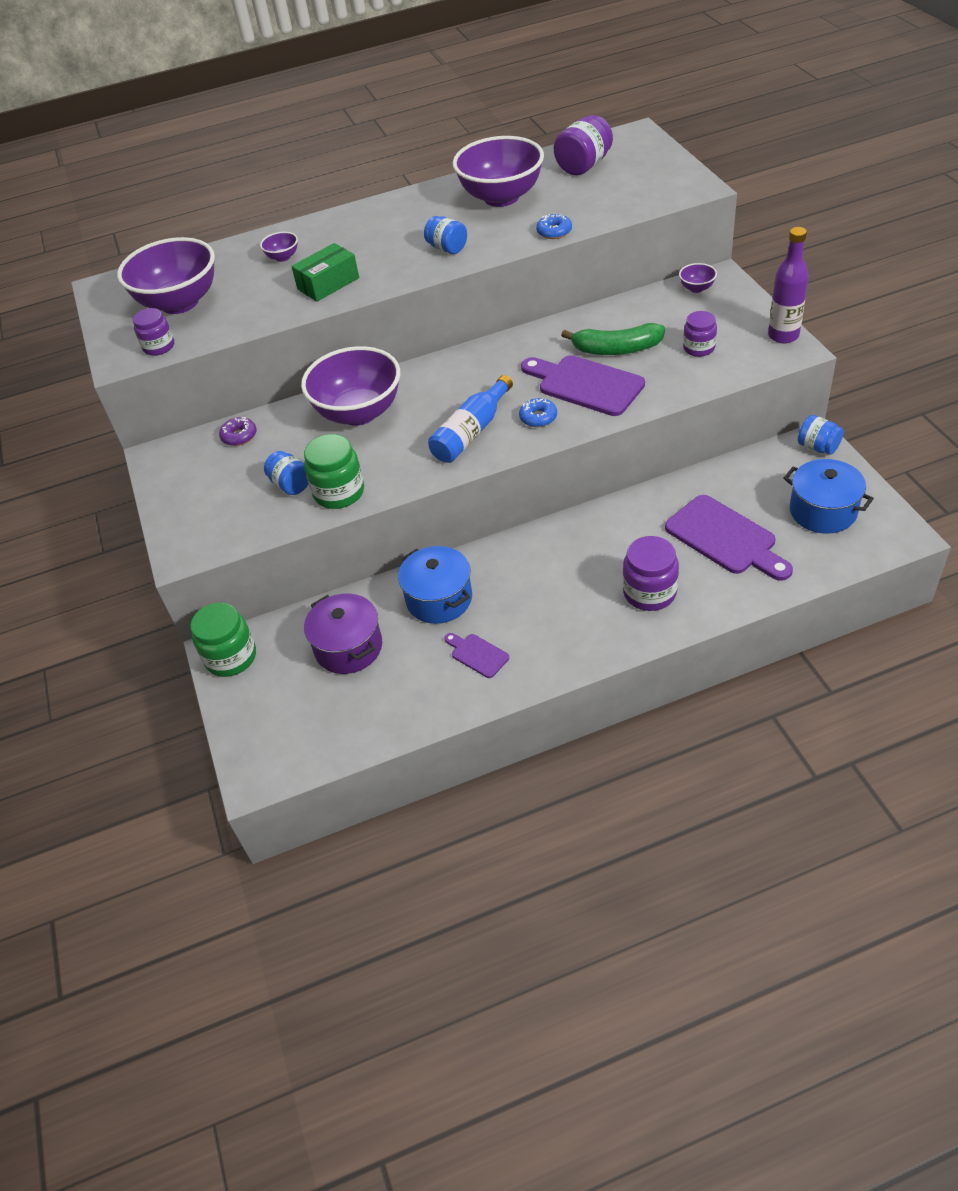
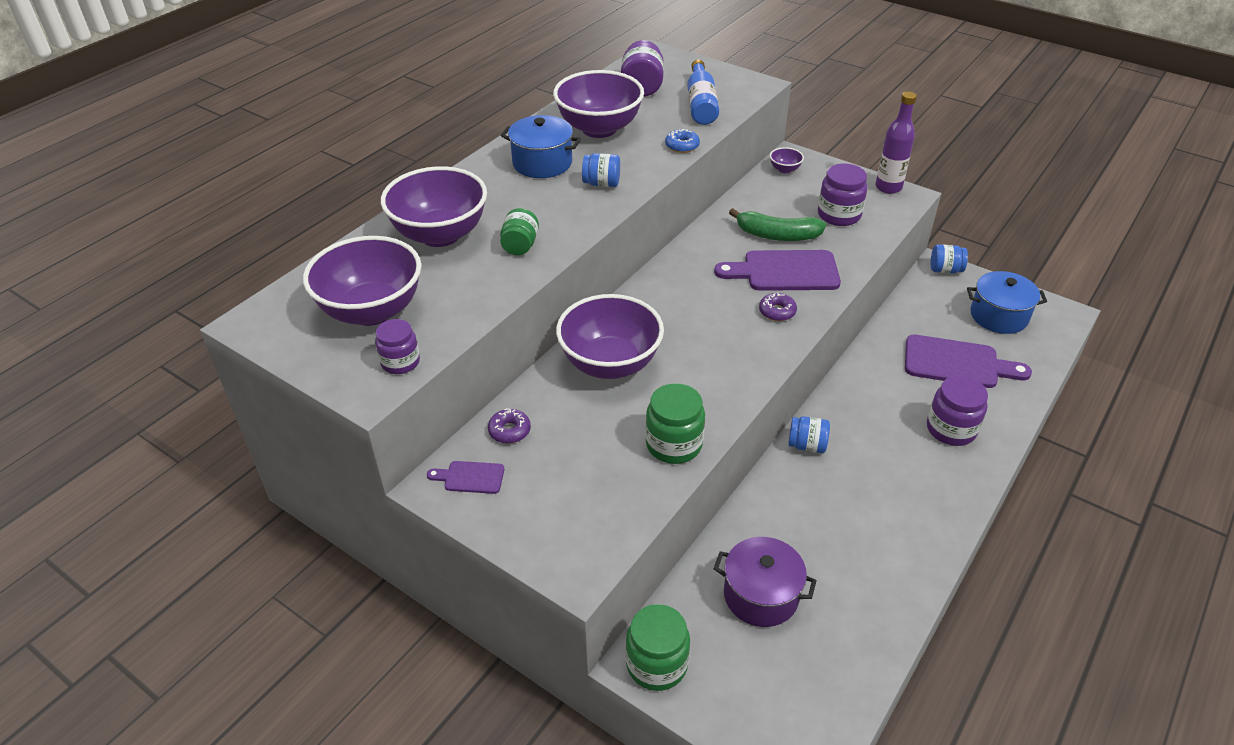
camera: 40 degrees left, 5 degrees down
purple bowl [260,232,298,262] -> purple bowl [381,166,487,247], size x2.44
blue jar [264,451,308,495] -> blue jar moved to [788,416,830,453]
green box [291,243,359,302] -> green jar [500,208,539,255]
blue pot [398,546,472,624] -> blue pot moved to [501,115,581,178]
blue bottle [428,375,513,463] -> blue bottle moved to [687,59,719,125]
purple cutting board [444,633,509,678] -> purple cutting board moved to [427,461,504,494]
blue donut [519,398,557,427] -> purple donut [759,293,797,321]
green banana [561,323,665,355] -> green banana turned 45 degrees clockwise [729,208,826,241]
purple jar [683,311,717,357] -> purple jar [818,163,868,226], size x1.52

